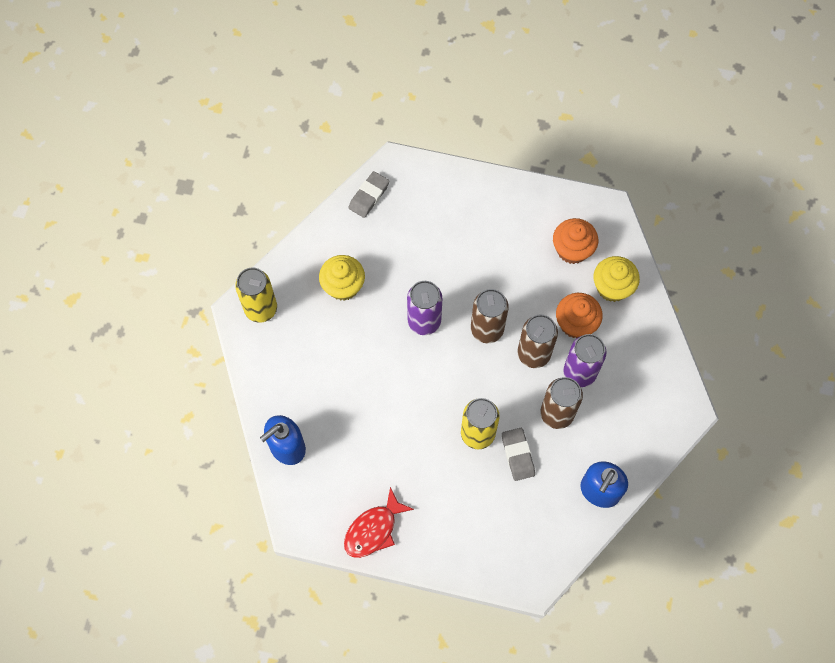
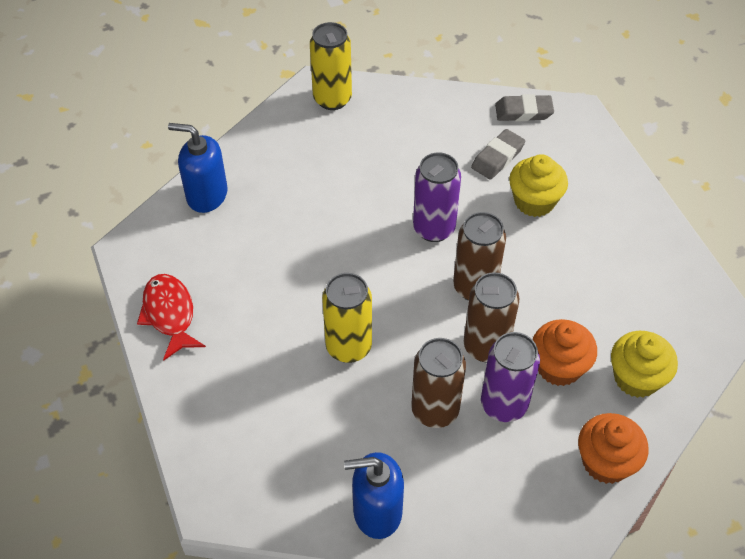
camera: 55 degrees right, 15 degrees down
yellow cupcake [319,255,365,301] -> yellow cupcake moved to [509,154,568,217]
red fish [344,487,414,558] -> red fish turned 60 degrees clockwise [137,274,206,361]
grey eraser [502,428,535,481] -> grey eraser moved to [471,129,525,180]
orange cupcake [553,218,598,264] -> orange cupcake moved to [578,413,649,484]

